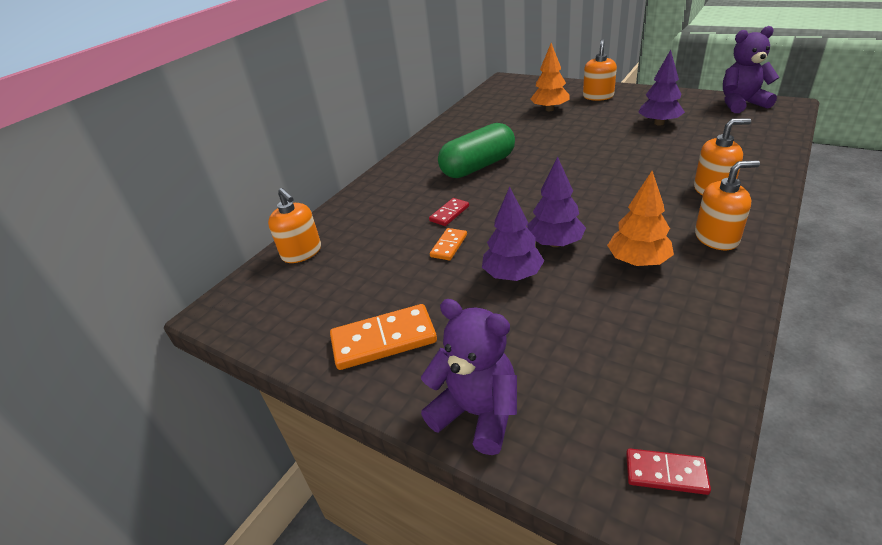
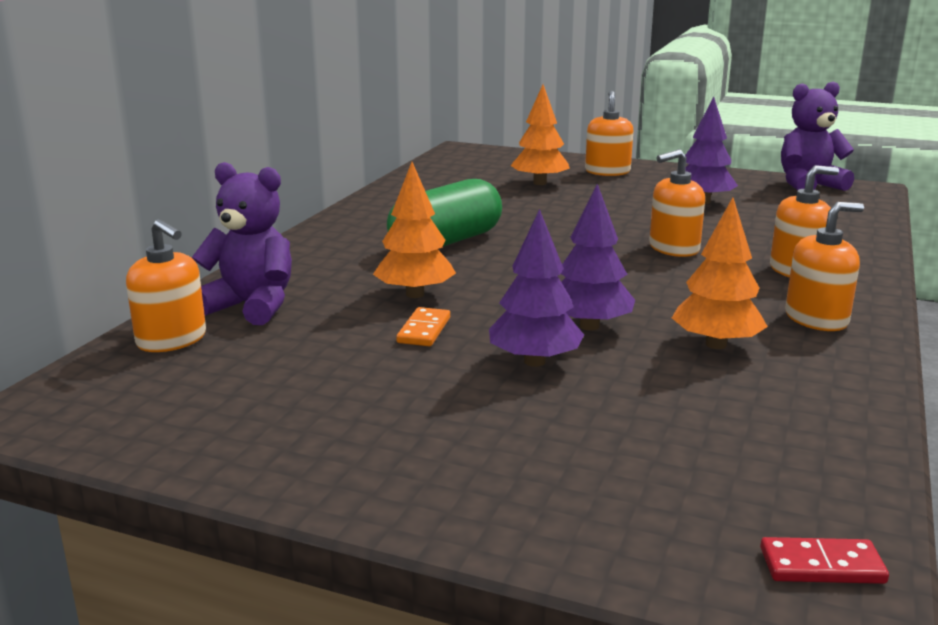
camera: 15 degrees left, 15 degrees down
orange domino [330,304,437,370] -> none
purple teddy bear [421,299,517,455] -> purple teddy bear moved to [192,162,292,325]
red domino [429,198,469,226] -> orange tree [373,162,456,298]
none -> orange soap dispenser [649,149,705,257]

